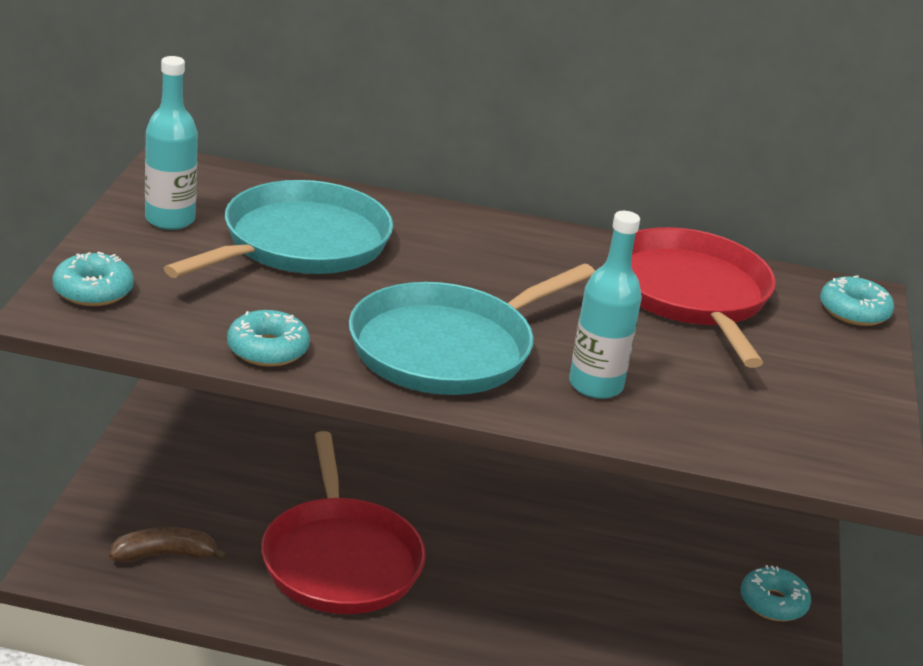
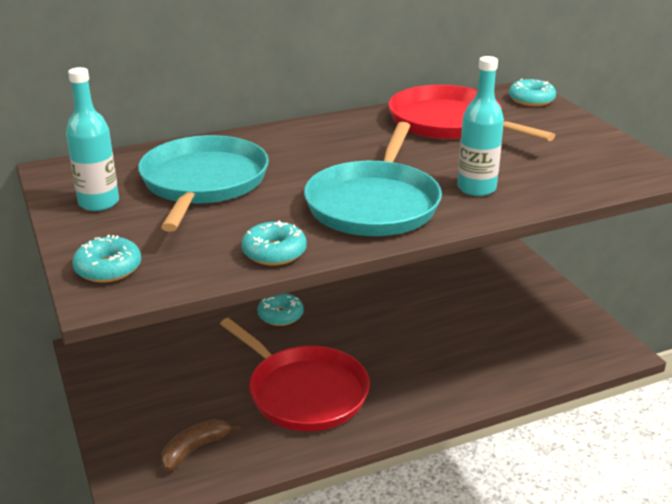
camera: 30 degrees left, 0 degrees up
turquoise donut [741,565,811,621] -> turquoise donut moved to [257,293,303,326]

